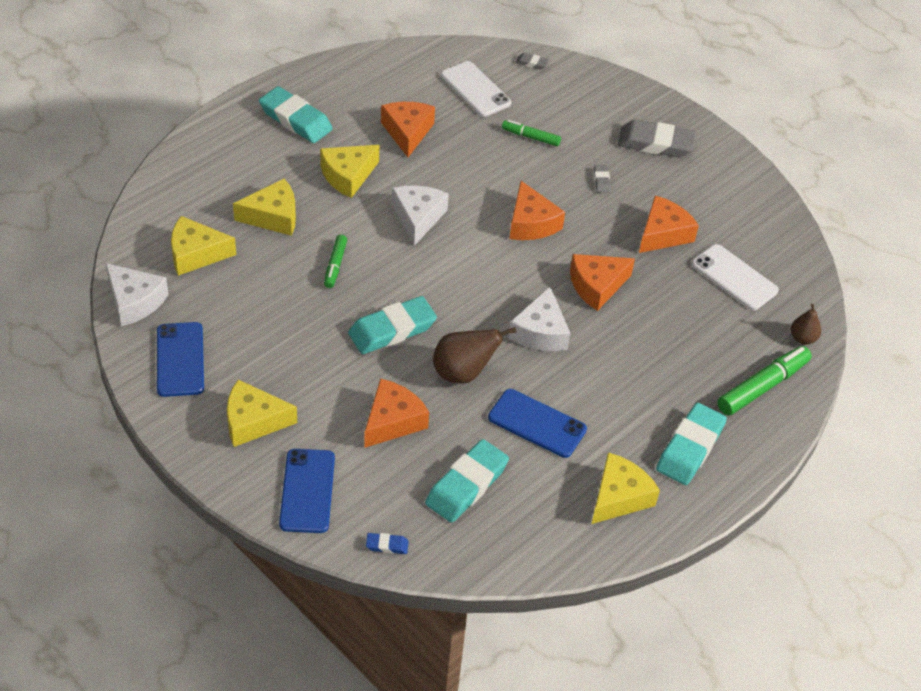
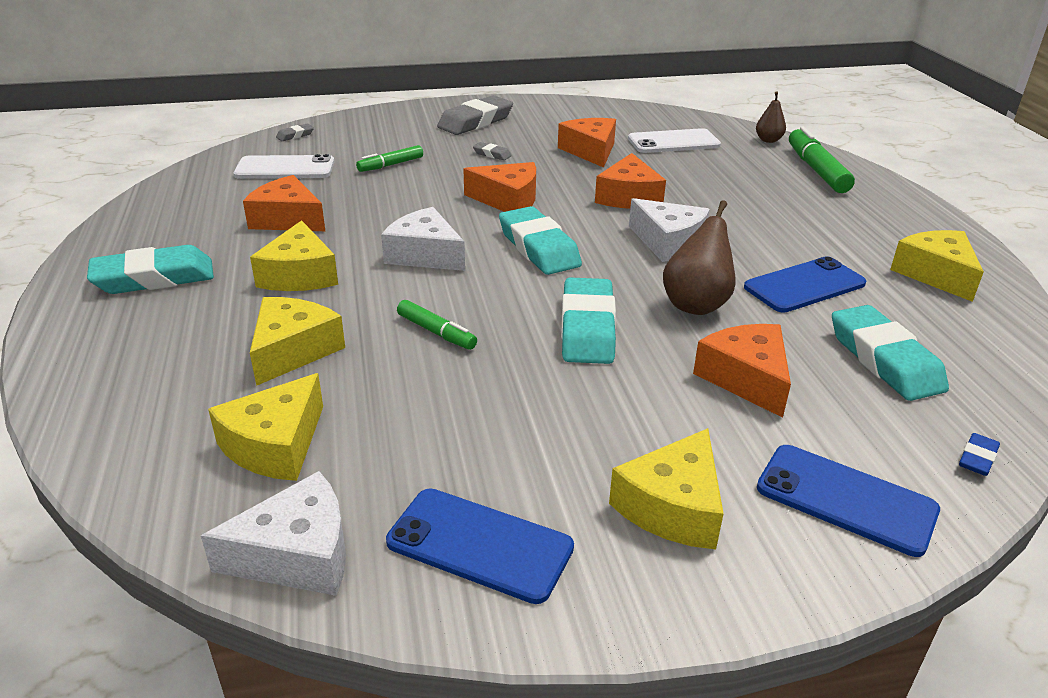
camera: 55 degrees left, 15 degrees down
turquoise eraser [656,403,727,485] -> turquoise eraser moved to [499,206,582,275]

